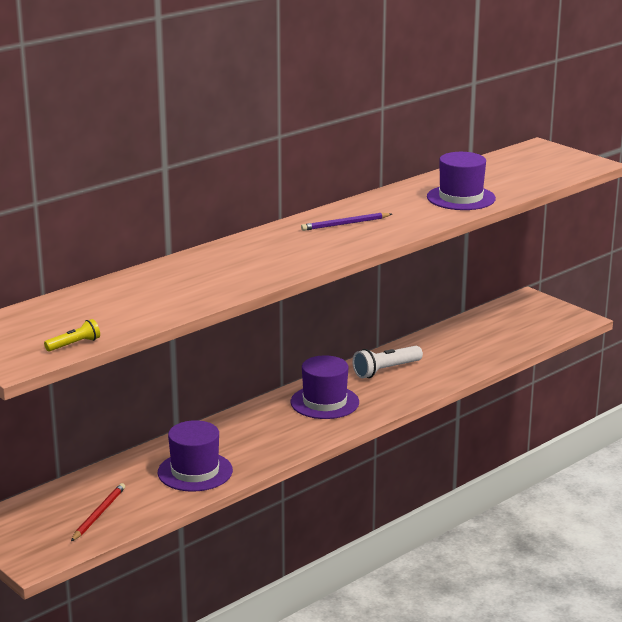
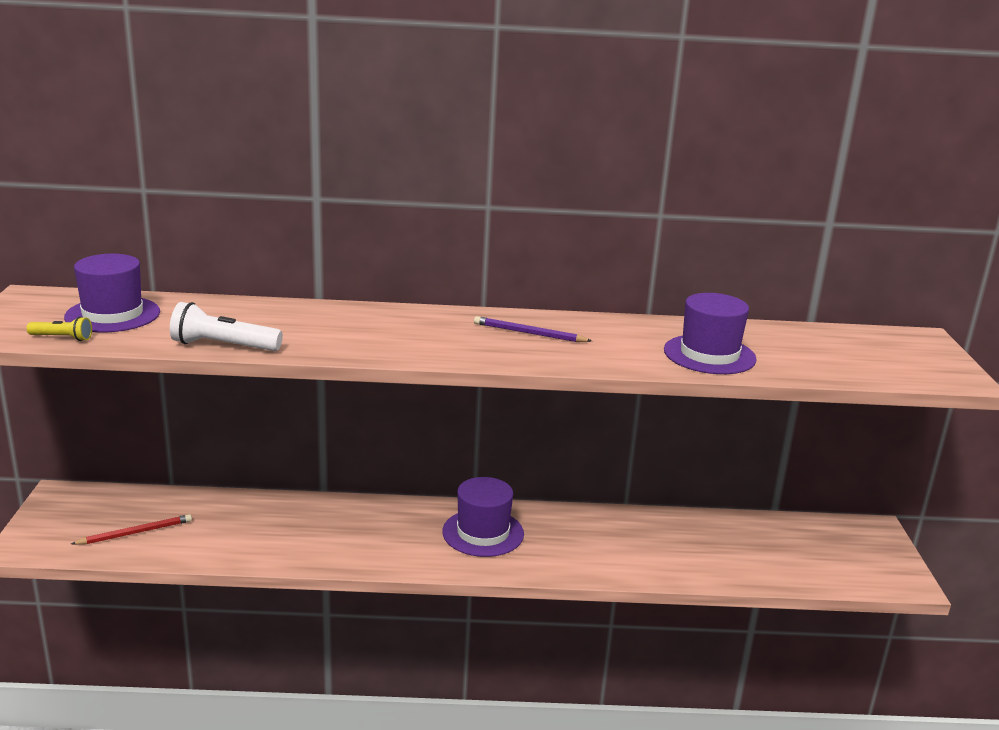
camera: 40 degrees right, 0 degrees up
purple hat [158,420,233,492] -> purple hat moved to [64,254,160,332]
white flashlight [352,346,423,378] -> white flashlight moved to [170,302,283,351]

